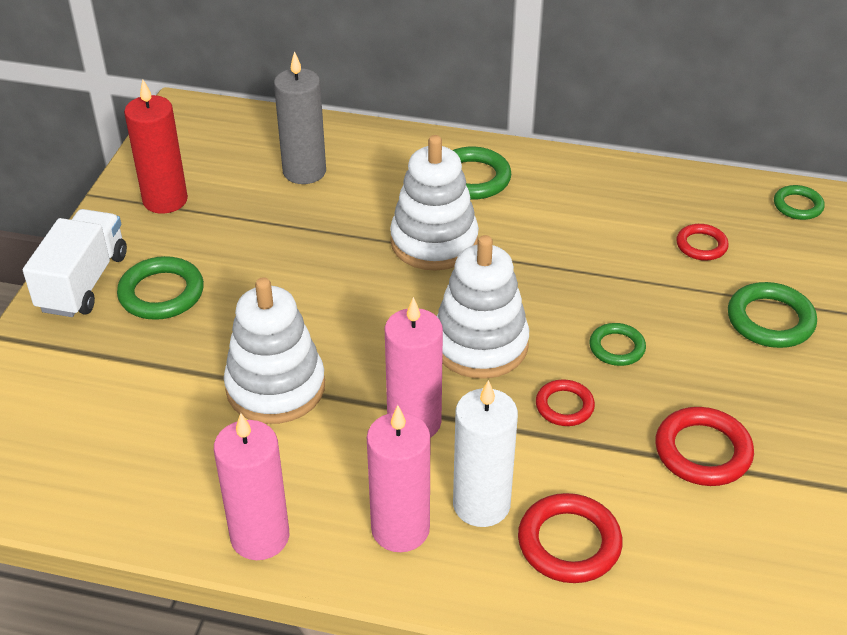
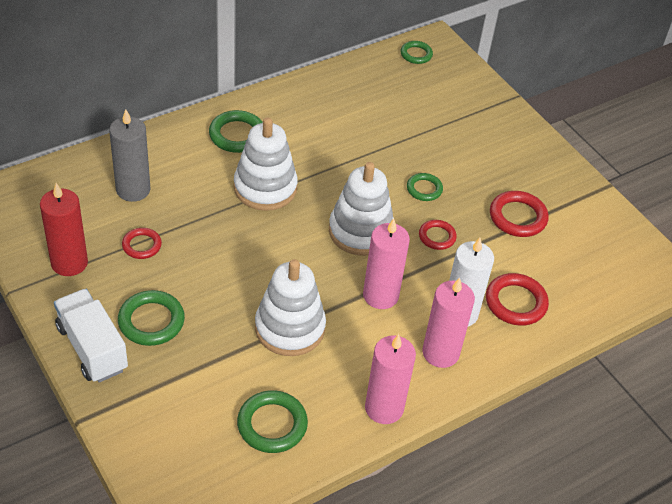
camera: 50 degrees left, 5 degrees up
red ring [676,224,729,261] -> red ring moved to [122,228,162,259]
green ring [728,282,817,348] -> green ring moved to [237,390,308,453]

